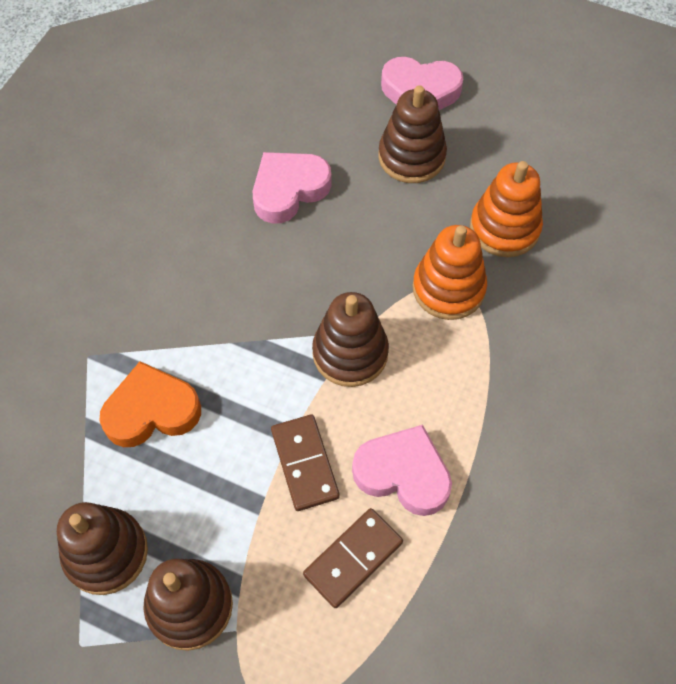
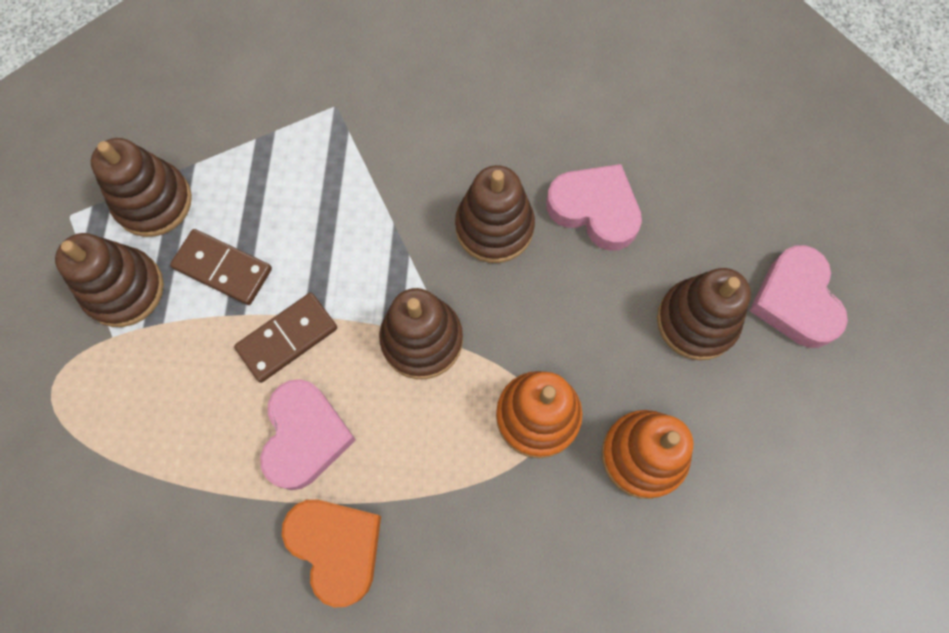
camera: 70 degrees right, 10 degrees up
orange heart [100,361,201,447] -> orange heart moved to [282,500,381,607]
brown domino [303,508,403,608] -> brown domino moved to [170,229,272,305]
none -> brown stacking toy [455,165,535,263]

